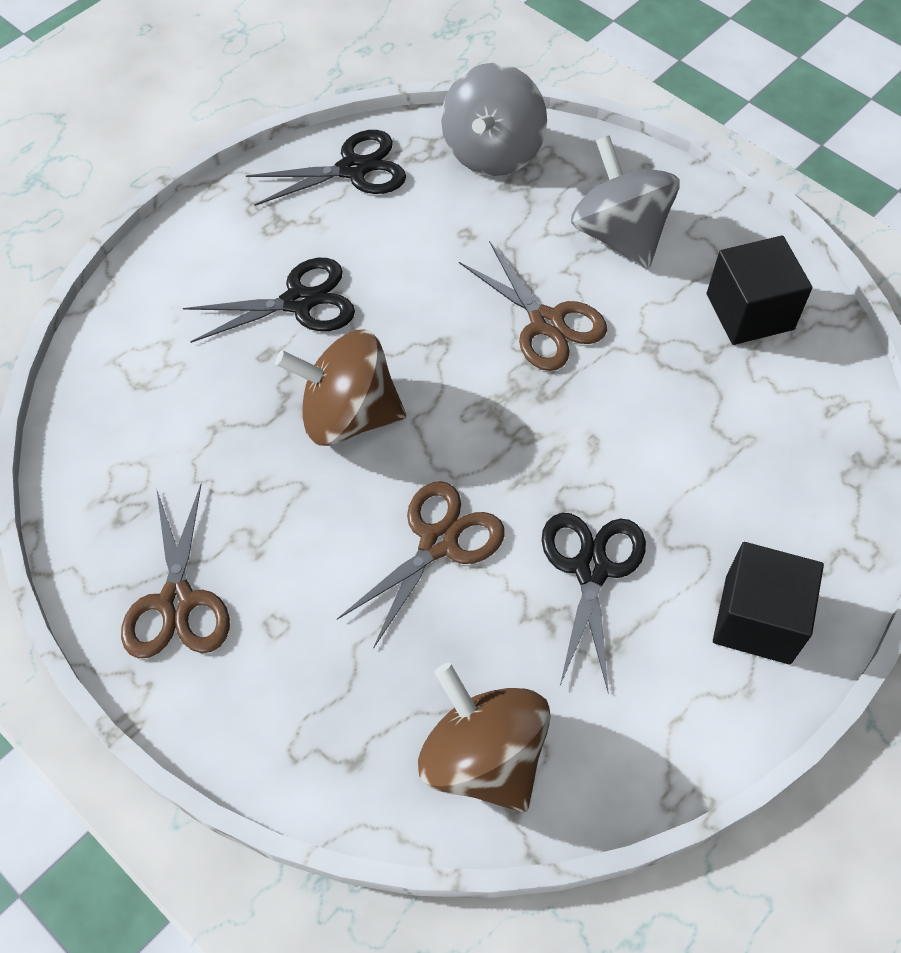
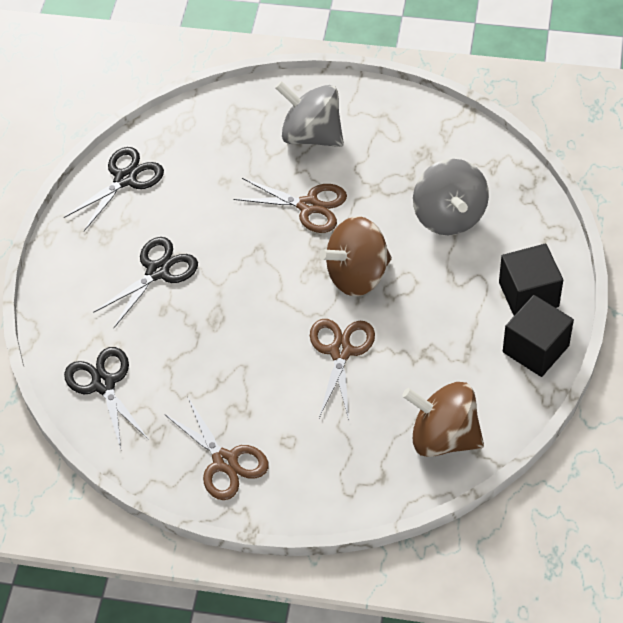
camera: 30 degrees left, 5 degrees down
brown spinning top [275,330,406,446] -> brown spinning top moved to [319,216,392,296]
grey spinning top [441,63,547,176] -> grey spinning top moved to [413,159,489,235]
black scissors [542,513,646,694] -> black scissors moved to [64,347,149,449]
black cube [707,235,812,345] -> black cube moved to [503,295,574,377]

